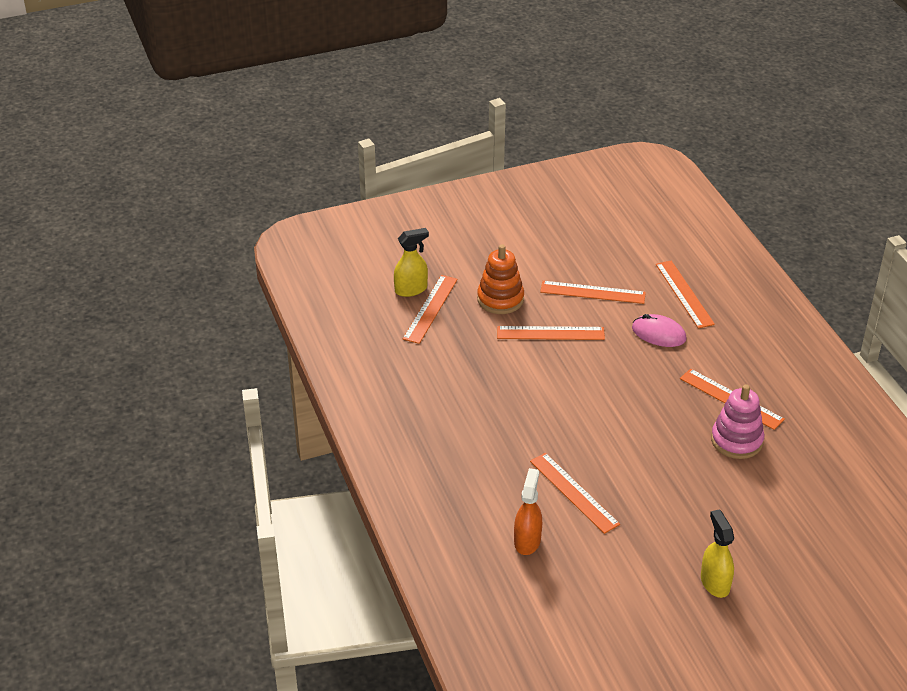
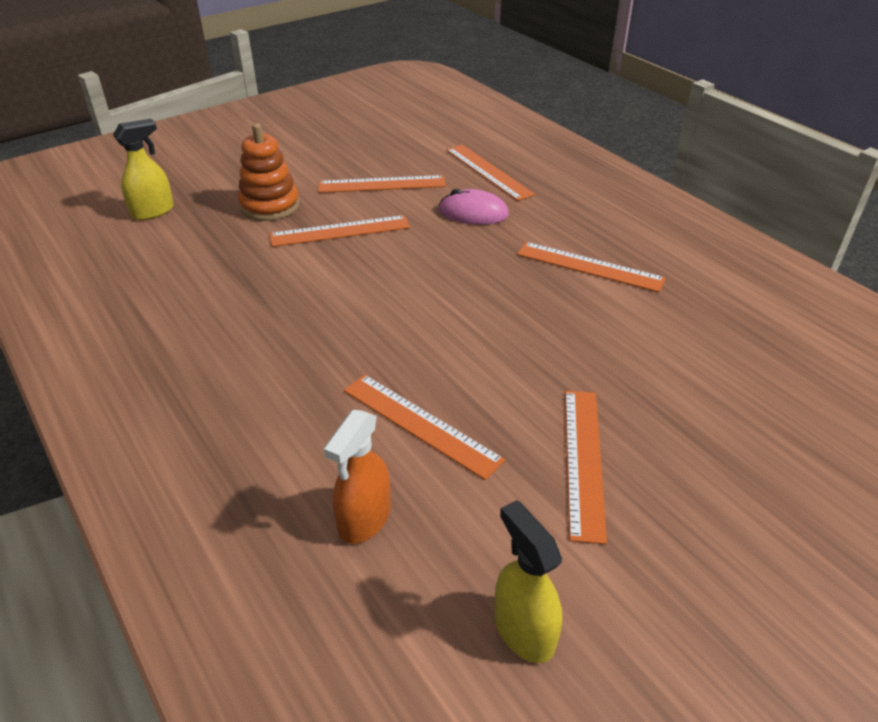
camera: 15 degrees left, 0 degrees up
orange ruler [403,275,458,344] -> orange ruler moved to [565,391,607,544]
orange spray bottle [514,468,542,555] -> orange spray bottle turned 150 degrees counterclockwise [324,410,391,544]
yellow spray bottle [701,509,734,598] -> yellow spray bottle moved to [494,500,562,663]
pink stacking toy [711,384,764,459] -> none

